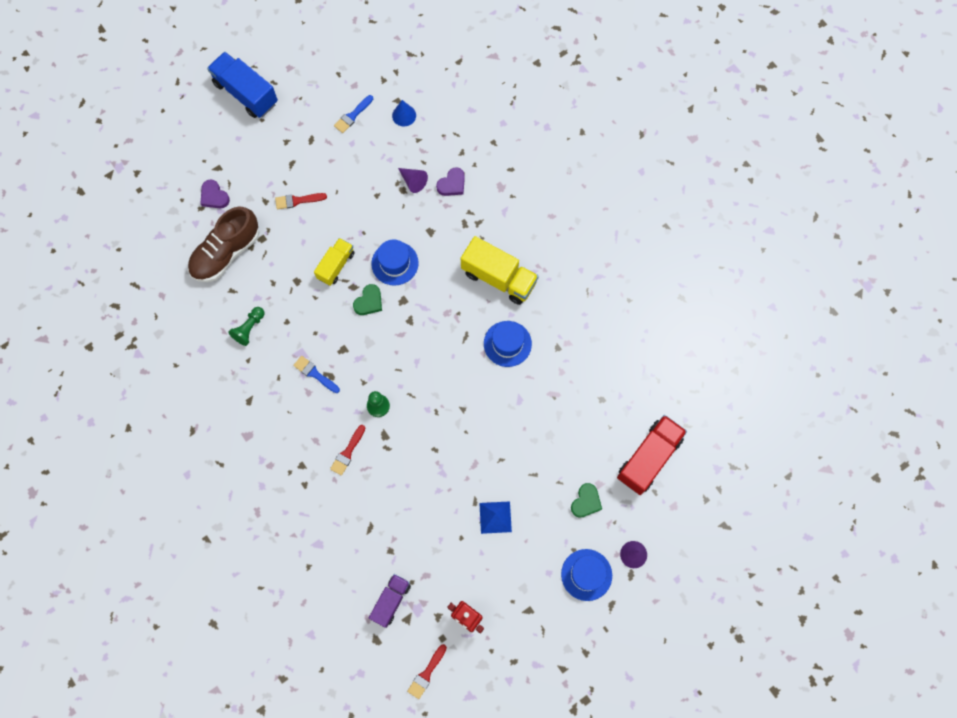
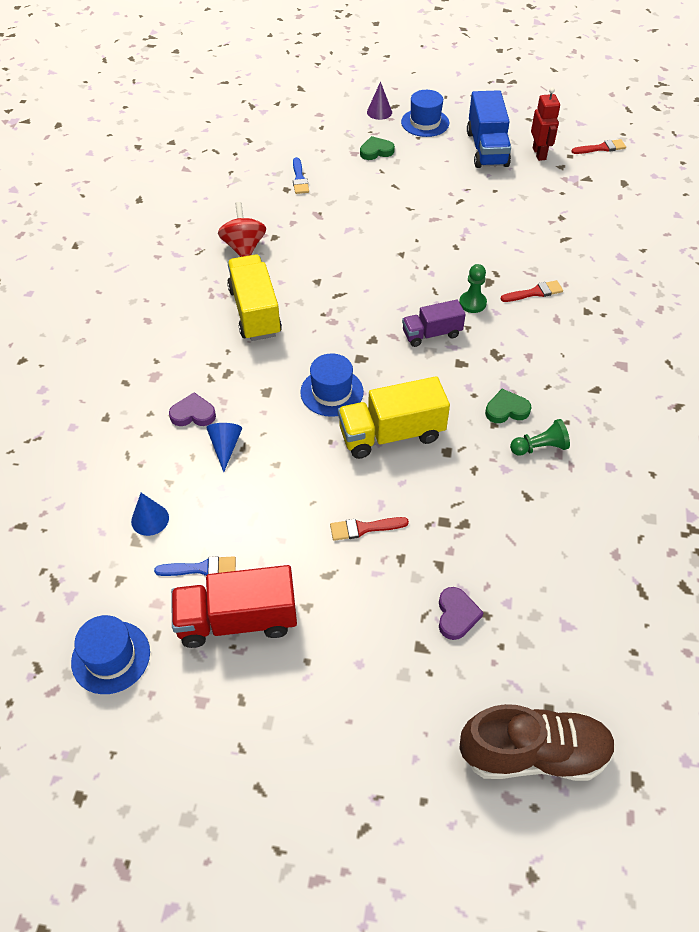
camera: 135 degrees left, 20 degrees down
brown shoe [188,206,259,282] -> brown shoe moved to [459,704,616,781]
blue truck [207,52,278,118] -> blue truck moved to [467,90,511,168]
red brush [275,193,327,209] -> red brush turned 135 degrees clockwise [330,517,409,541]
blue brush [293,356,340,393] -> blue brush moved to [293,157,309,194]
yellow truck [314,238,355,286] -> yellow truck [338,376,450,459], size x1.61
green heart [353,284,382,315] -> green heart moved to [485,389,531,423]
purple truck [369,574,411,628] -> purple truck moved to [402,300,465,347]
purple cone [398,168,428,193] -> blue cone [206,423,242,472]
blue pyramid [479,501,512,534] -> none
blue hat [484,321,532,367] -> blue hat moved to [71,615,150,694]
red truck [617,415,687,495] -> red truck moved to [171,565,297,648]
none -> red spinning top [218,202,266,257]

